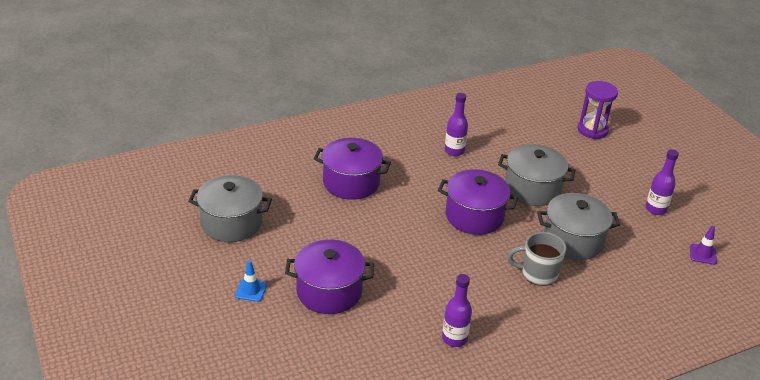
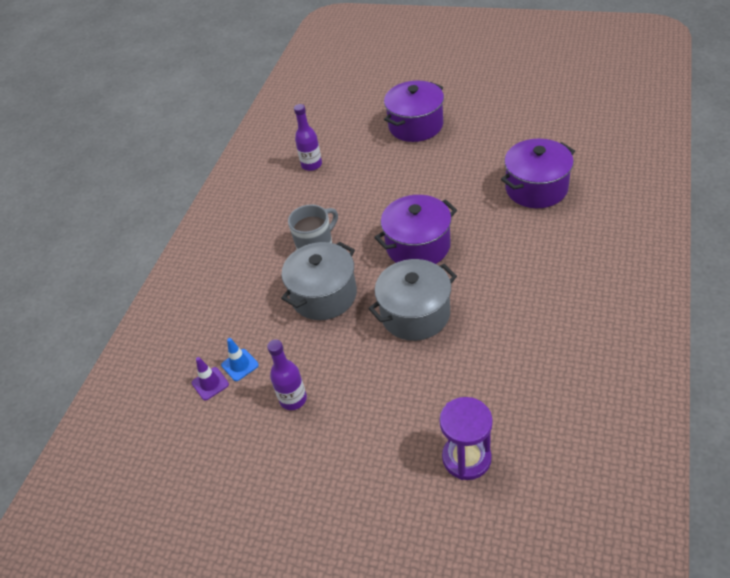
camera: 140 degrees right, 10 degrees up
grey pot [188,175,272,242] -> none
blue traffic cone [235,260,267,302] -> blue traffic cone moved to [221,338,259,381]
purple bottle [445,93,468,156] -> none

